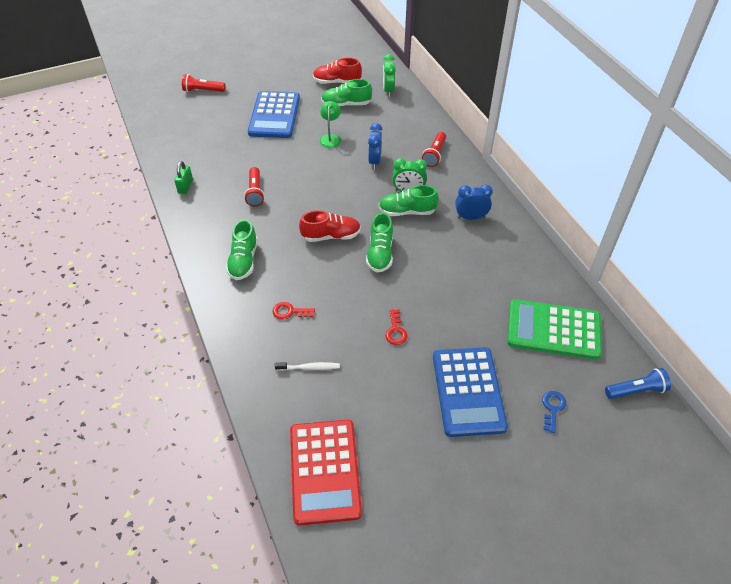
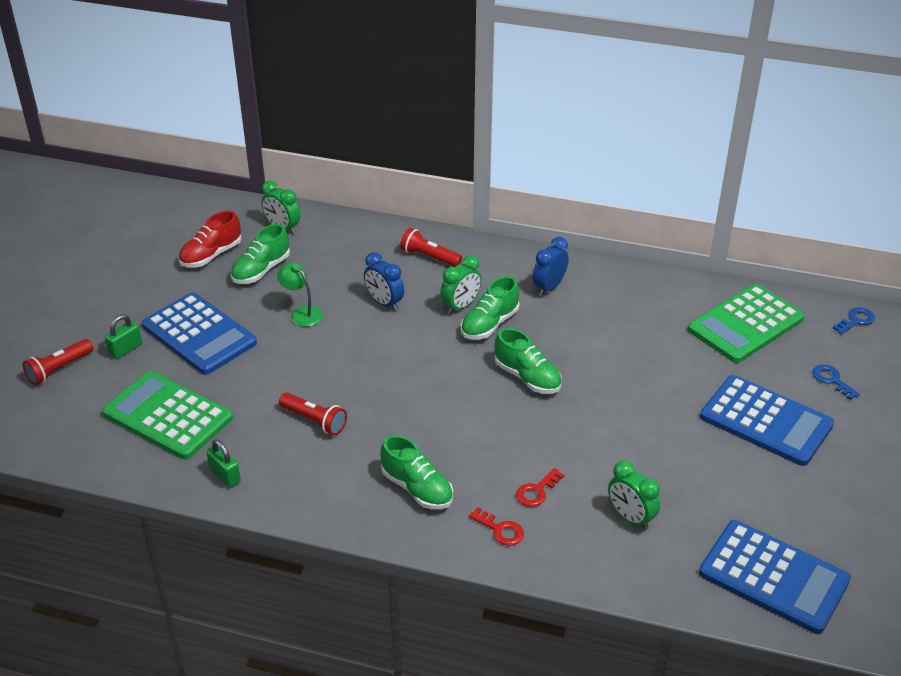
camera: 50 degrees left, 10 degrees down
white toothbrush [275,362,340,371] -> green clock [608,461,660,530]
red calculator [290,420,362,525] -> blue calculator [699,520,851,634]
red shoe [299,210,361,242] -> none
red key [385,309,408,345] -> red key moved to [469,507,524,546]
red flashlight [422,132,446,167] -> red flashlight turned 150 degrees clockwise [400,228,462,267]
blue flashlight [605,368,671,399] -> blue key [833,307,875,334]
none -> green calculator [102,371,233,460]
none -> green padlock [105,315,142,360]

